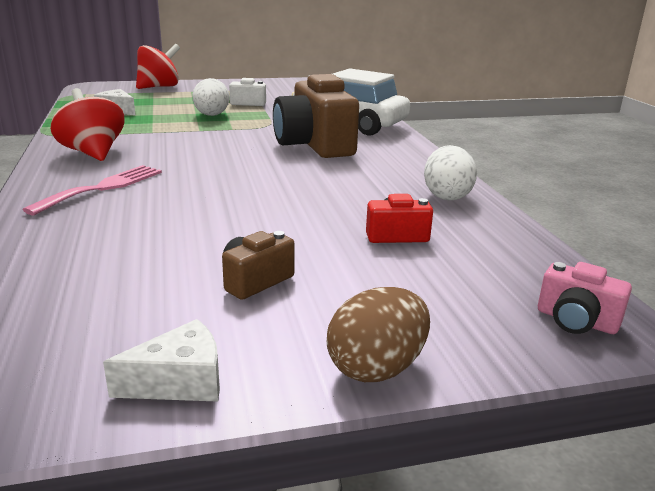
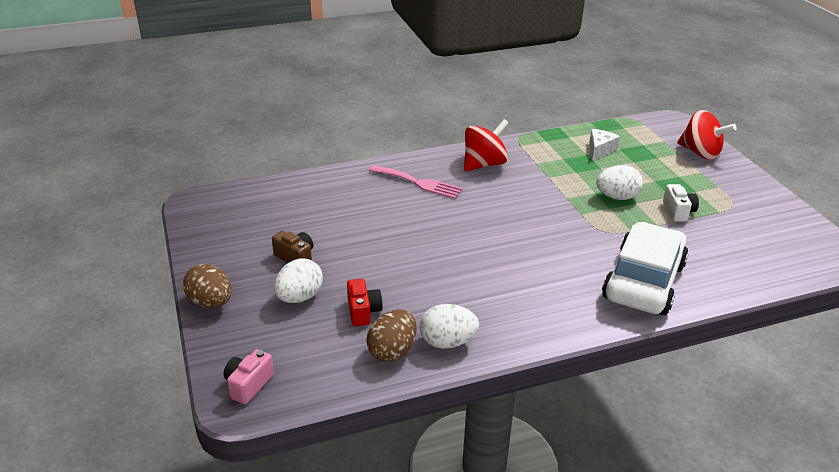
camera: 85 degrees right, 10 degrees up
white cheese [103,319,220,402] -> none
brown camera [273,74,359,158] -> none
none -> white egg [274,258,323,303]
none -> brown egg [366,309,417,362]

